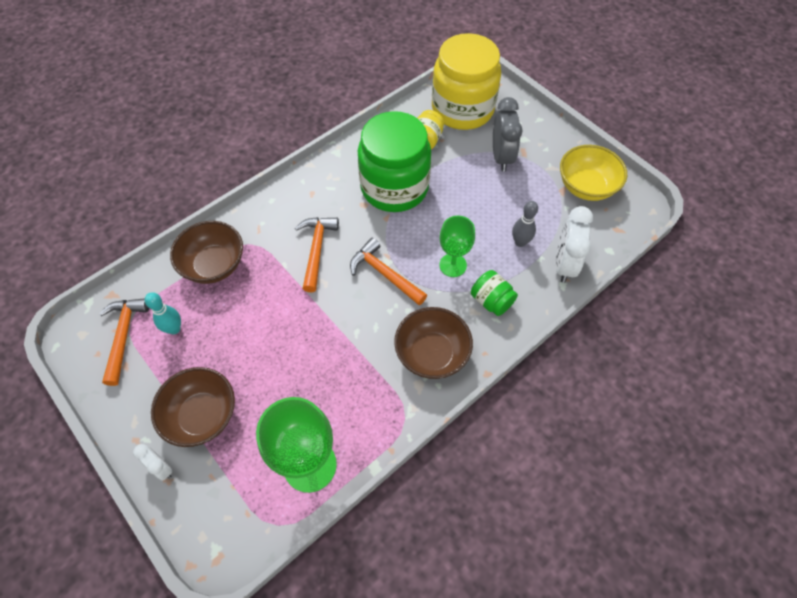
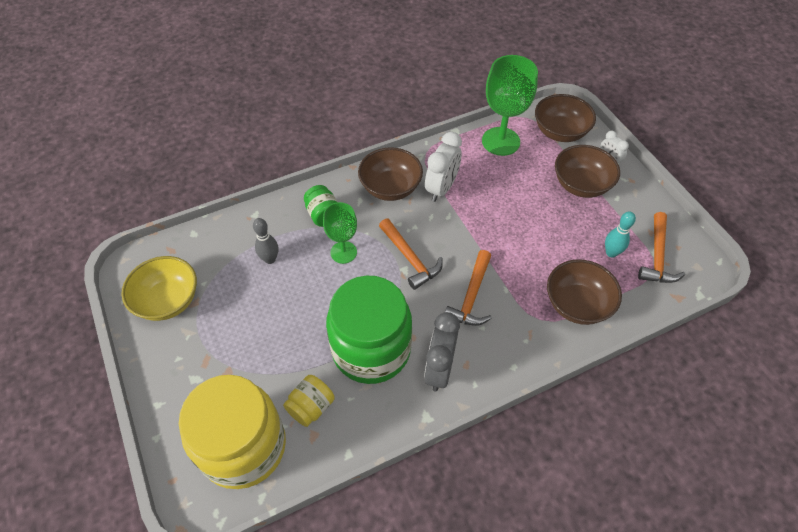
camera: 165 degrees left, 5 degrees down
grey clock [493,97,523,172] -> grey clock moved to [424,312,460,392]
white clock [555,206,593,283] -> white clock moved to [425,132,462,202]
none -> brown bowl [535,94,596,142]

